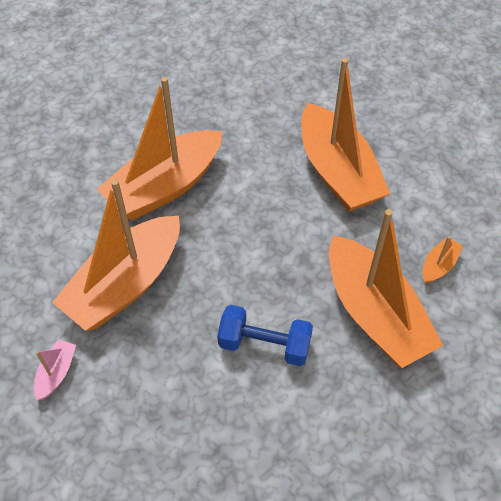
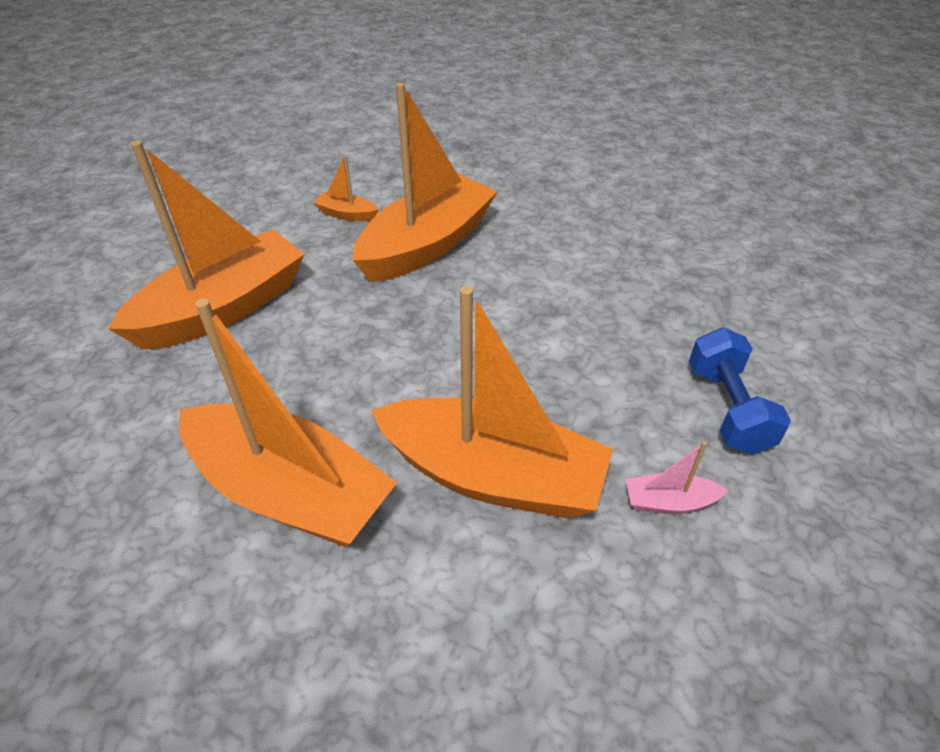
camera: 110 degrees left, 10 degrees down
blue dumbbell [217,305,313,366] -> blue dumbbell moved to [689,327,791,454]

